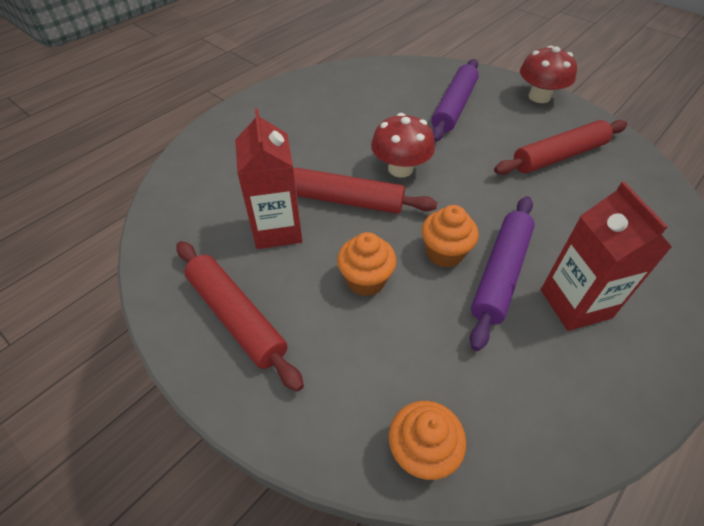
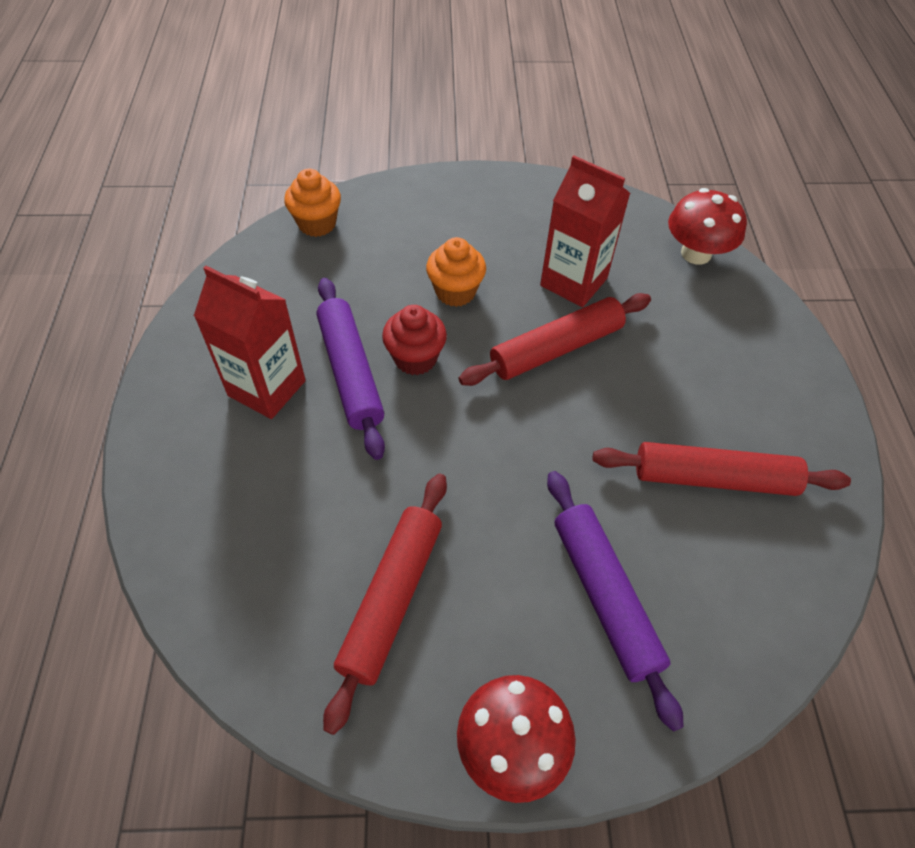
camera: 135 degrees right, 5 degrees up
red rolling pin [177,241,304,392] -> red rolling pin moved to [593,442,851,496]
red mushroom [371,113,435,178] -> red mushroom moved to [668,188,747,265]
orange cupcake [421,205,478,267] -> red cupcake [382,305,447,375]

